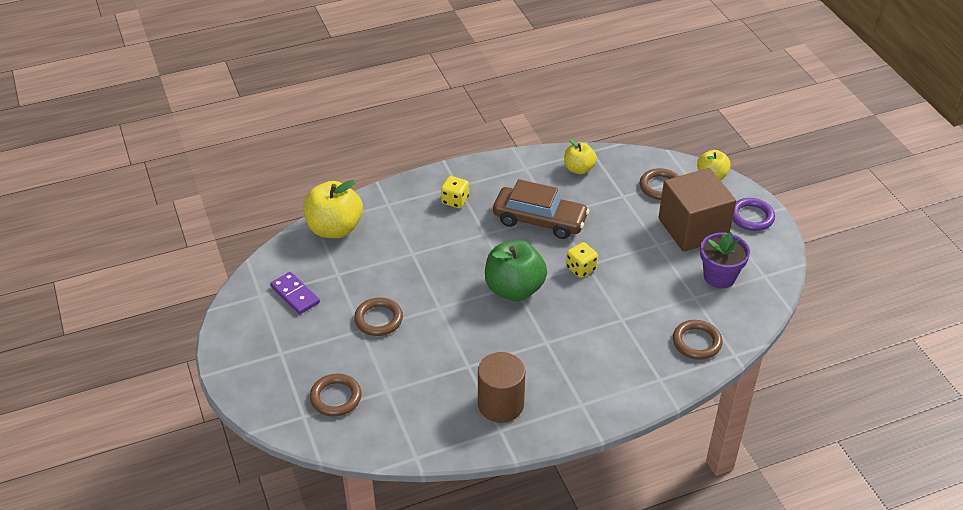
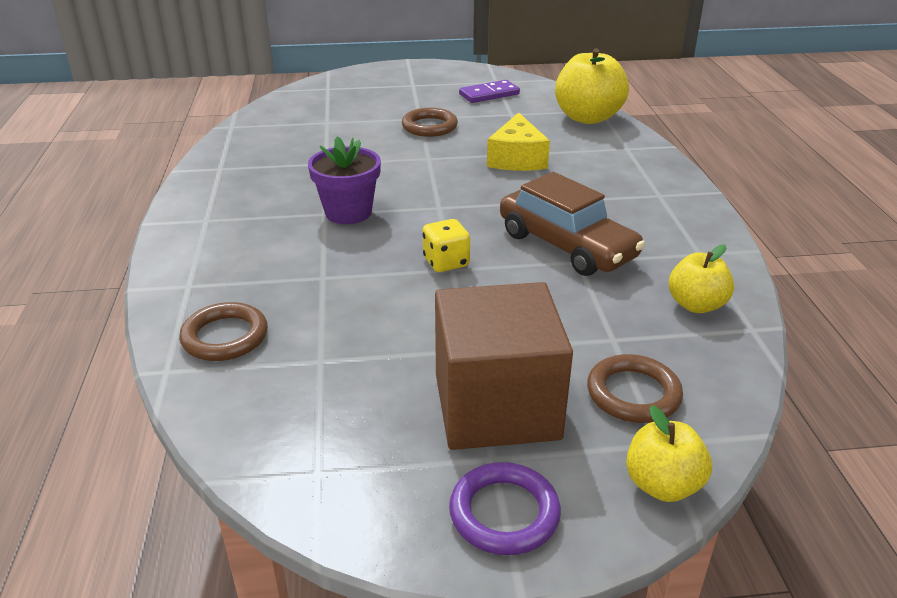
camera: 105 degrees right, 10 degrees down
brown ring [310,374,362,417] -> none
yellow dice [441,176,469,208] -> none
brown cylinder [478,352,526,423] -> none
green apple [485,240,547,301] -> none
brown car [493,179,589,239] -> brown car turned 75 degrees counterclockwise [500,172,645,276]
purple flower pot [700,232,750,288] -> purple flower pot moved to [308,136,381,224]
none -> yellow cheese [487,113,550,171]

